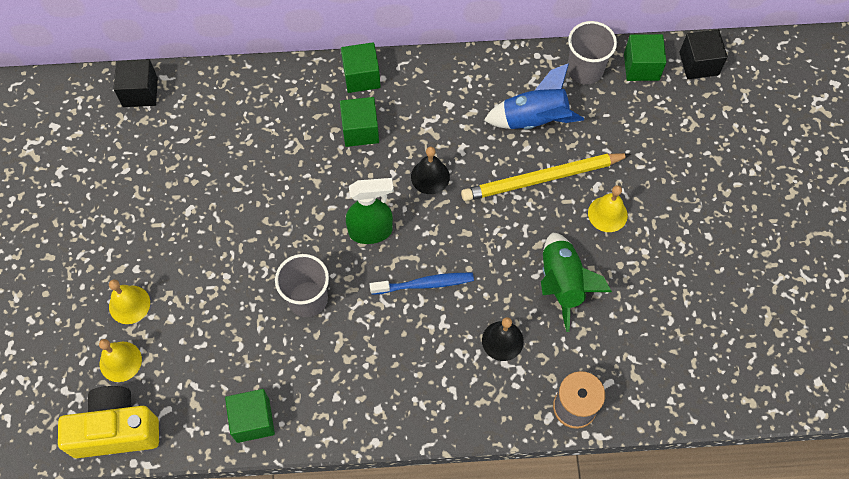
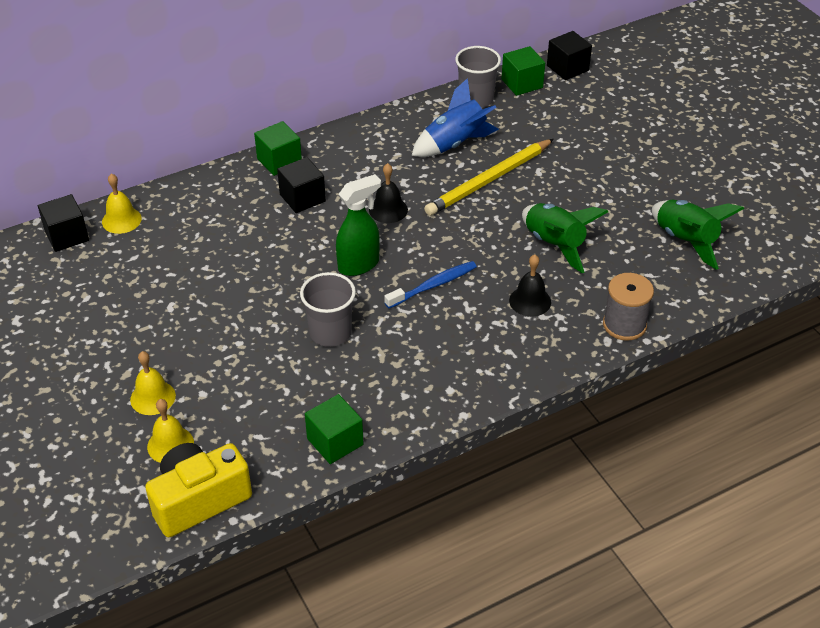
camera: 25 degrees left, 20 degrees down
green cube [340,97,379,147] -> black cube [277,157,326,213]
yellow bell [588,185,628,232] -> yellow bell moved to [102,173,142,234]
none -> green rocket [652,200,744,270]

